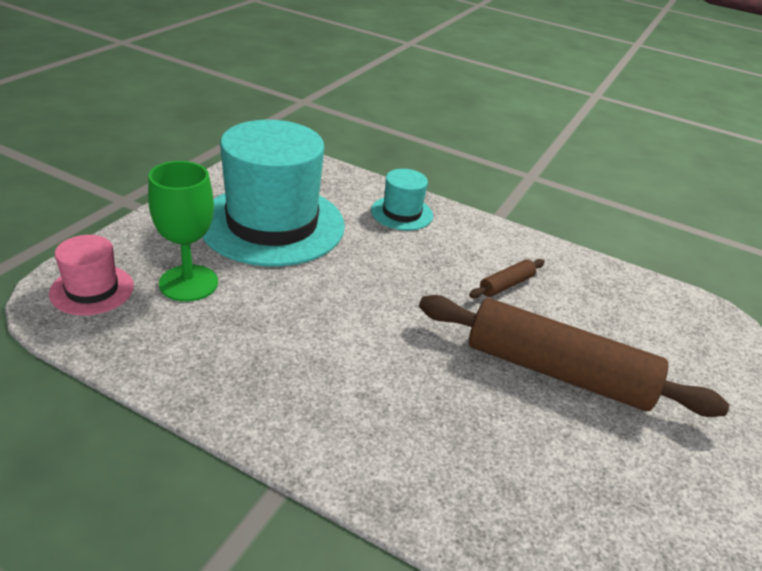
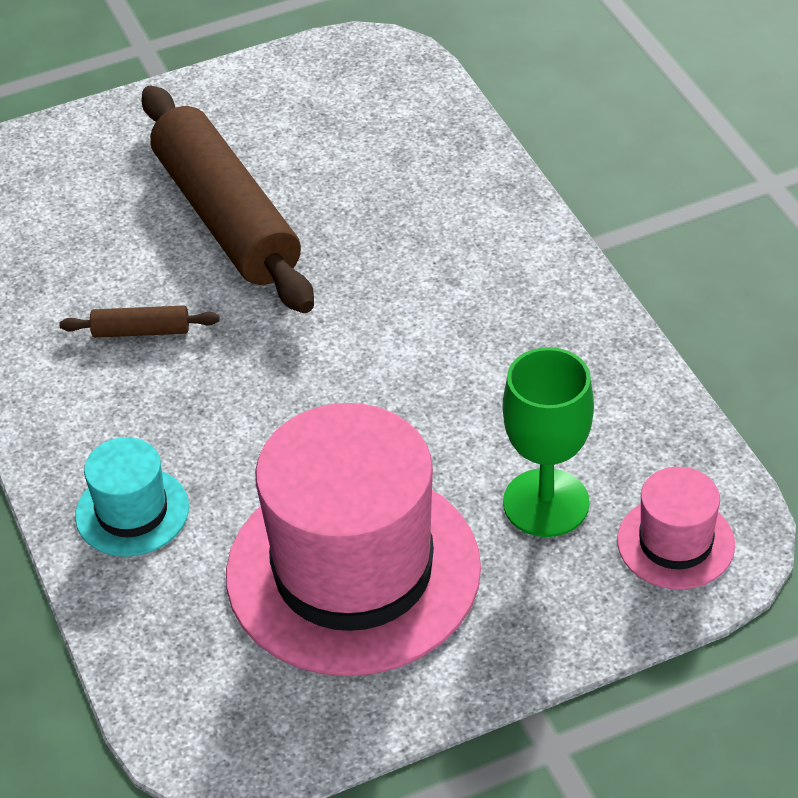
camera: 135 degrees left, 10 degrees up
turquoise hat [202,120,345,266] -> pink hat [226,403,481,676]

